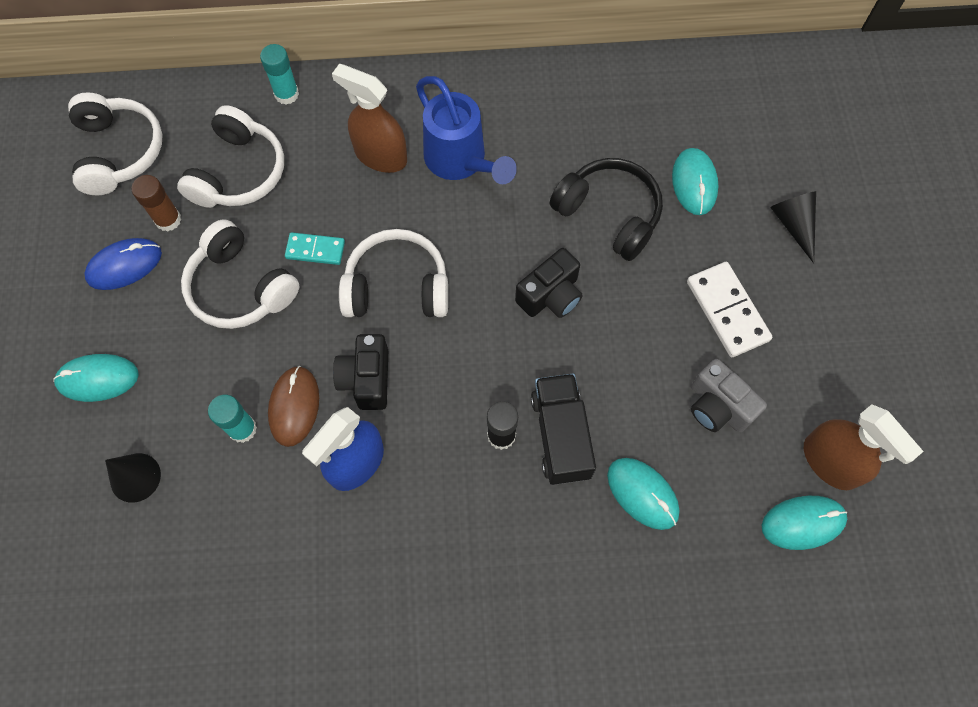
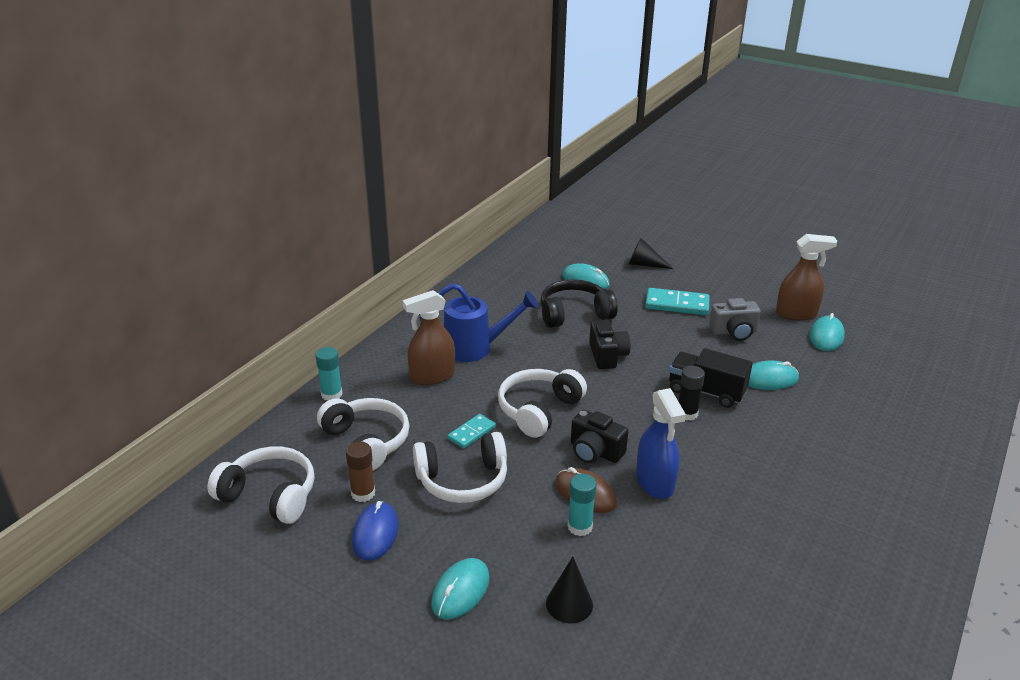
camera: 55 degrees left, 35 degrees down
white domino [687,262,772,357] -> turquoise domino [645,288,710,315]

